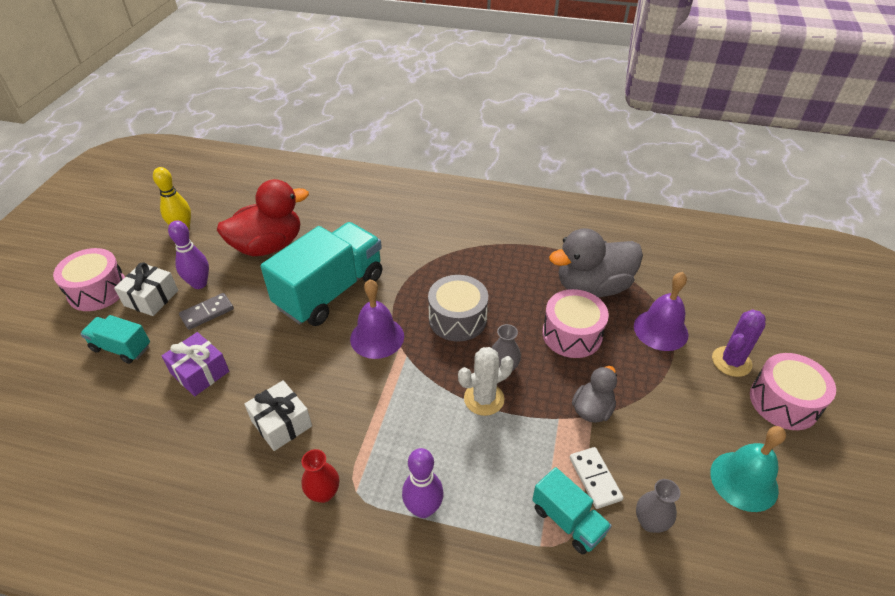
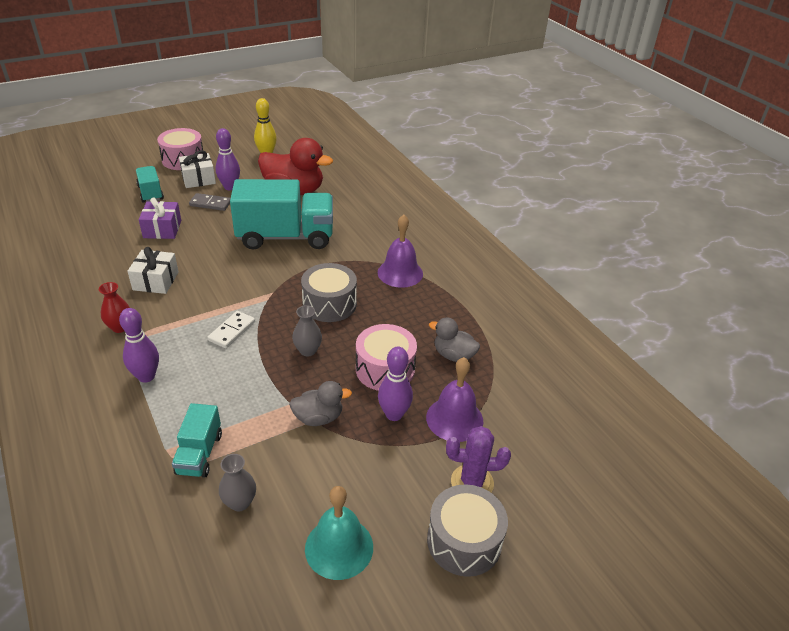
camera: 45 degrees right, 5 degrees down
purple bell [350,279,404,359] -> purple bell moved to [378,215,423,288]
white cactus [458,347,514,416] -> none
grey duck [549,228,643,298] -> grey duck [429,317,480,362], size x0.54
white domino [570,447,624,509] -> white domino moved to [207,311,255,348]
pink drum [750,353,836,430] -> grey drum [427,484,508,577]
none -> purple bowling pin [378,347,413,421]

